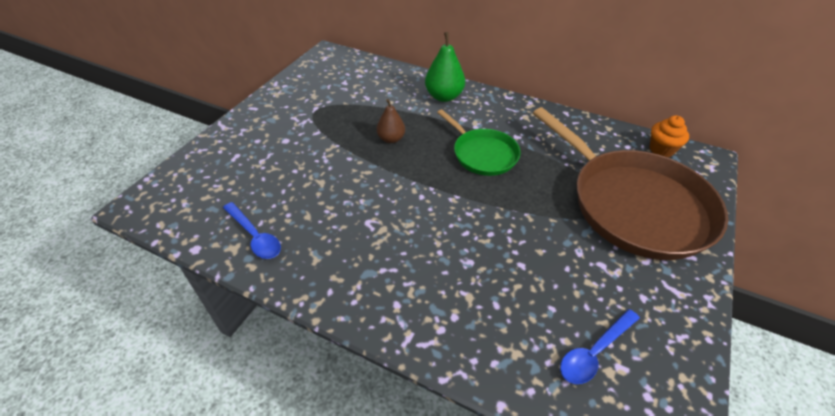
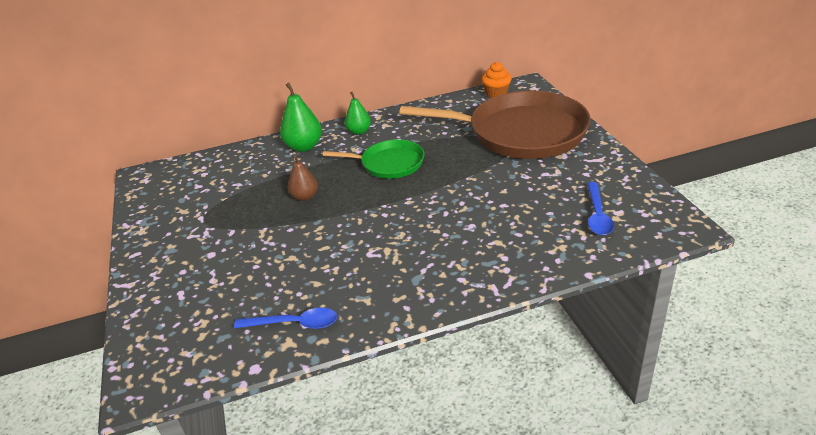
camera: 40 degrees left, 10 degrees down
none -> green pear [345,92,371,135]

